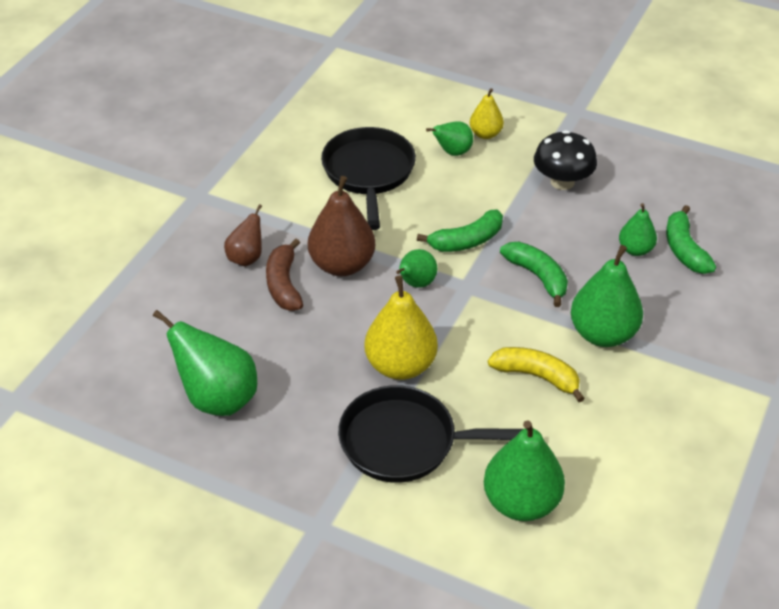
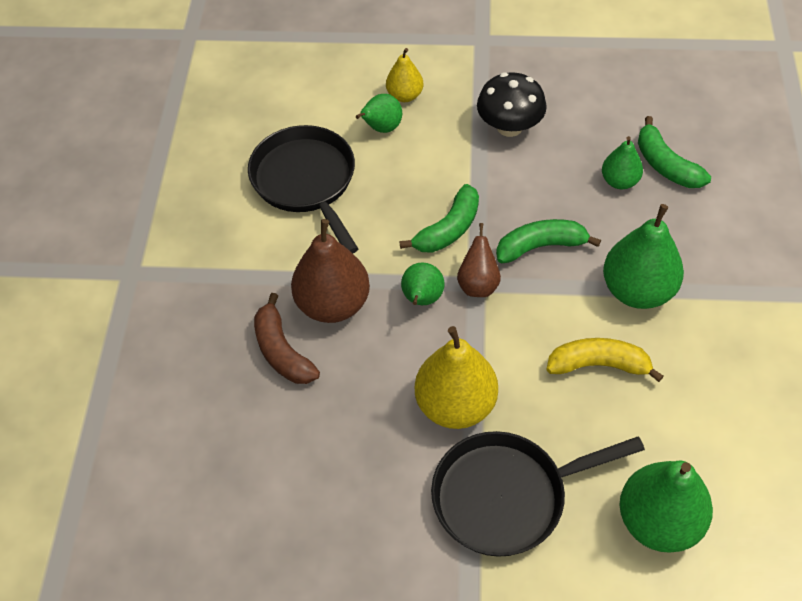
camera: 20 degrees left, 10 degrees up
green pear [153,310,257,416] -> none
brown pear [224,204,262,266] -> brown pear moved to [457,223,501,297]
green banana [500,242,568,307] -> green banana turned 45 degrees counterclockwise [496,219,601,263]

